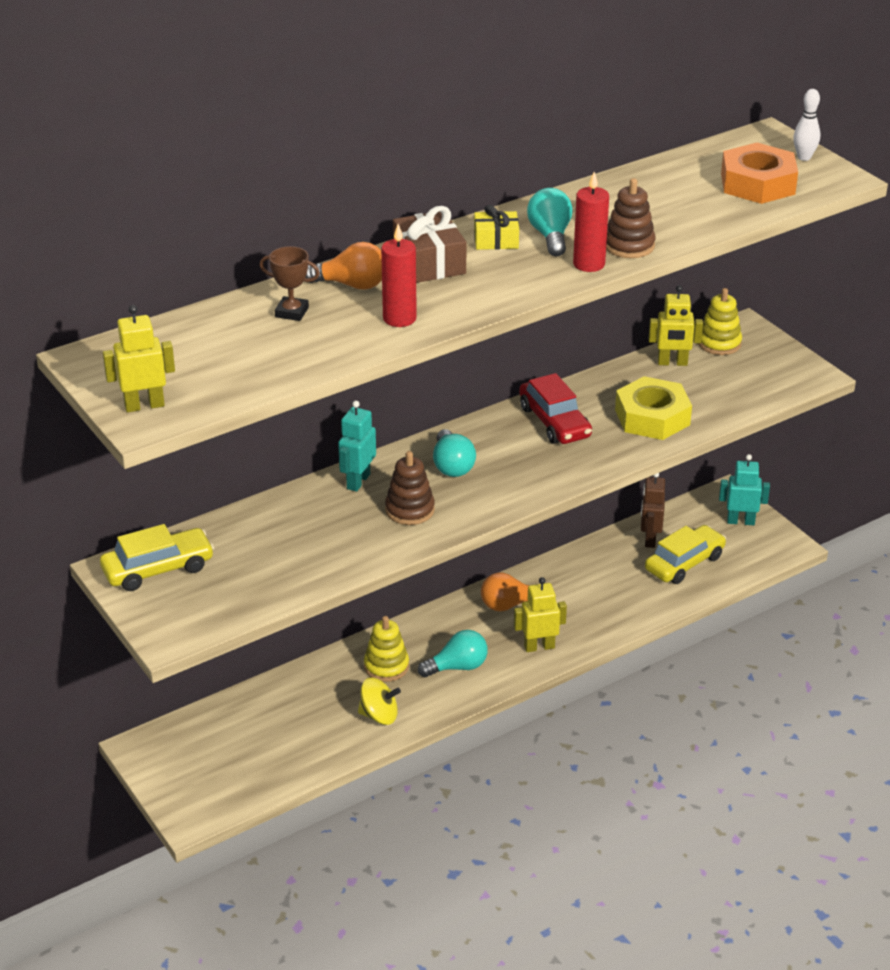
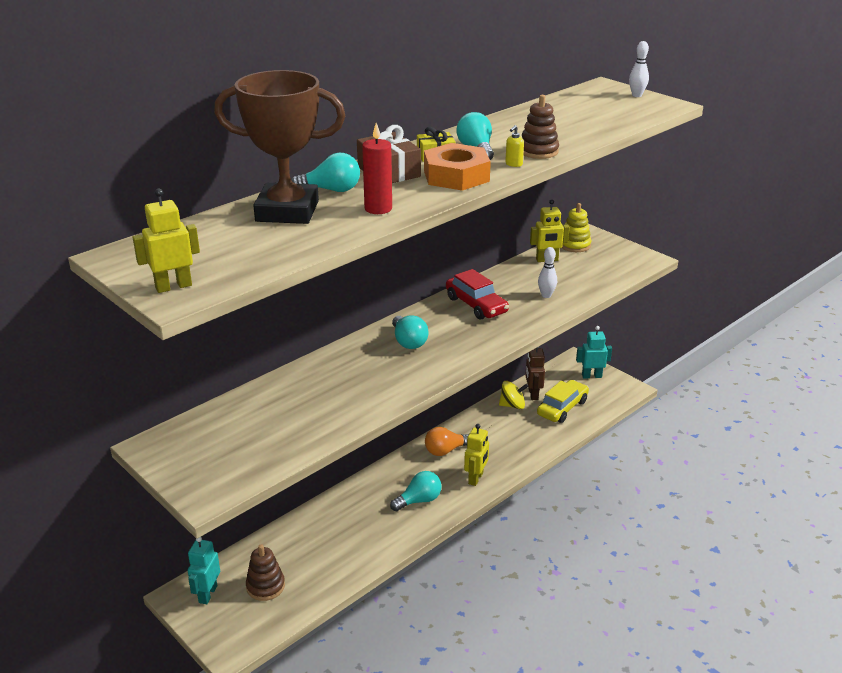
camera: 10 degrees left, 5 degrees down
yellow car [100,524,214,591] -> none
brown trophy [260,246,320,321] -> brown trophy [214,70,345,224], size x2.41
orange light bulb [305,242,382,290] -> turquoise light bulb [292,153,360,192]
turquoise robot [338,401,376,492] -> turquoise robot moved to [188,537,220,604]
yellow spinning top [358,677,401,725] -> yellow spinning top moved to [499,381,528,409]
yellow stacking toy [364,616,409,682] -> none
brown stacking toy [385,451,435,525] -> brown stacking toy moved to [246,544,285,601]
yellow robot [514,577,567,652] -> yellow robot turned 135 degrees clockwise [464,424,489,486]
red candle [573,172,609,272] -> yellow soap dispenser [505,125,524,167]
yellow nut [615,376,692,440] -> white bowling pin [538,247,557,298]
orange nut [721,143,798,204] -> orange nut moved to [424,143,491,191]

